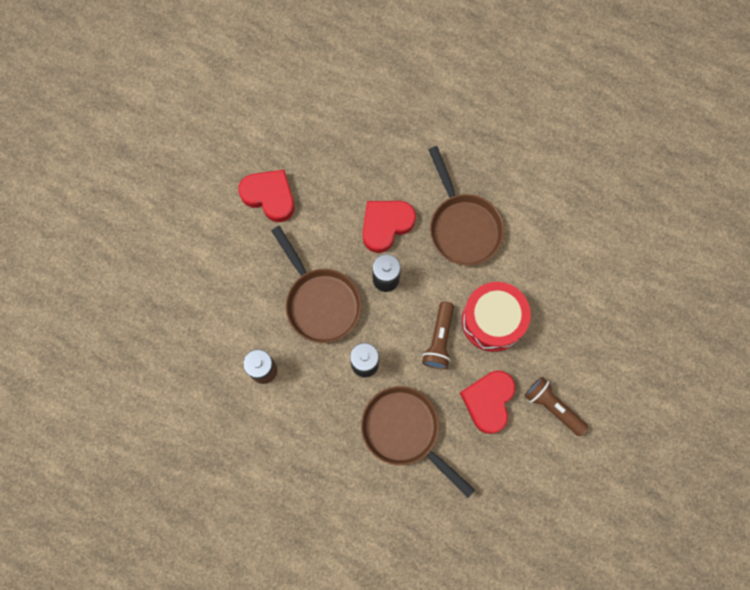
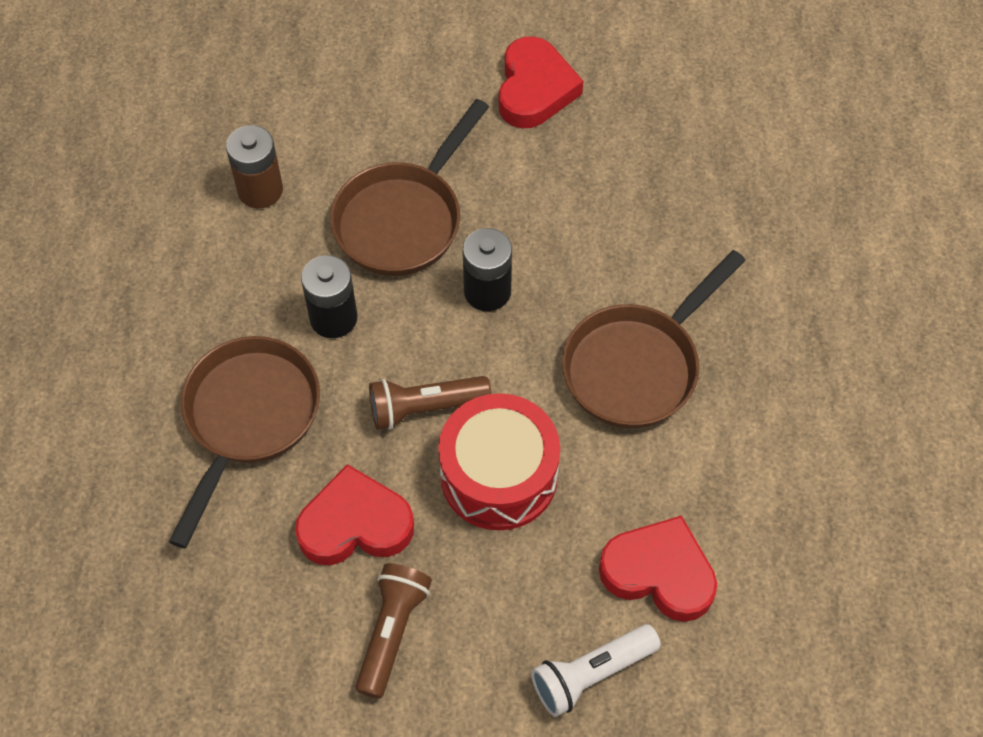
camera: 65 degrees right, 15 degrees down
red heart [362,201,416,253] -> red heart moved to [599,515,717,622]
none -> white flashlight [531,624,661,717]

